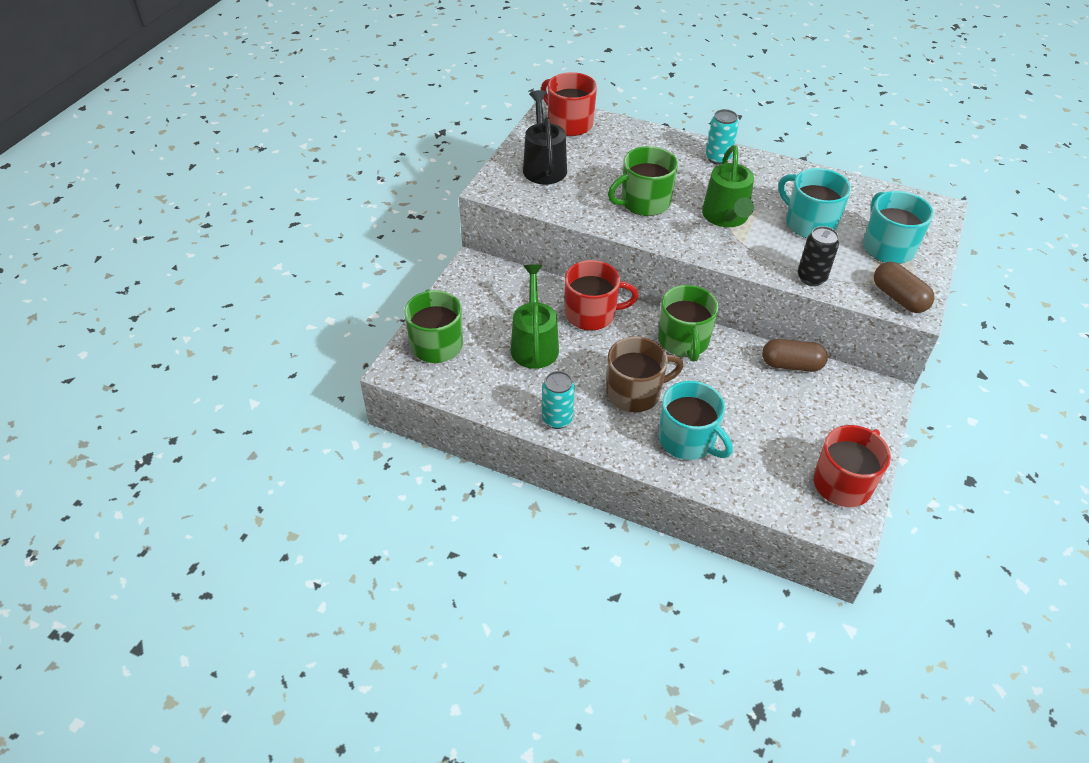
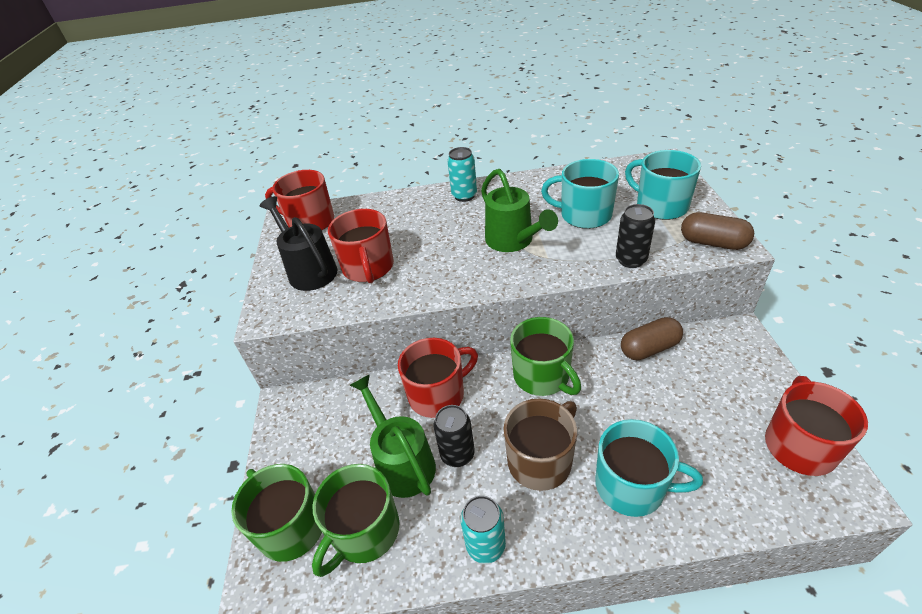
camera: 25 degrees left, 5 degrees down
green mug [608,146,678,216] -> green mug moved to [312,464,400,577]
none -> red mug [328,209,394,283]
none -> black can [434,405,475,467]

